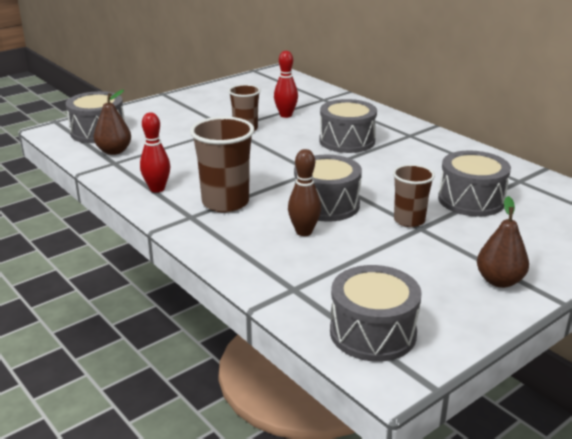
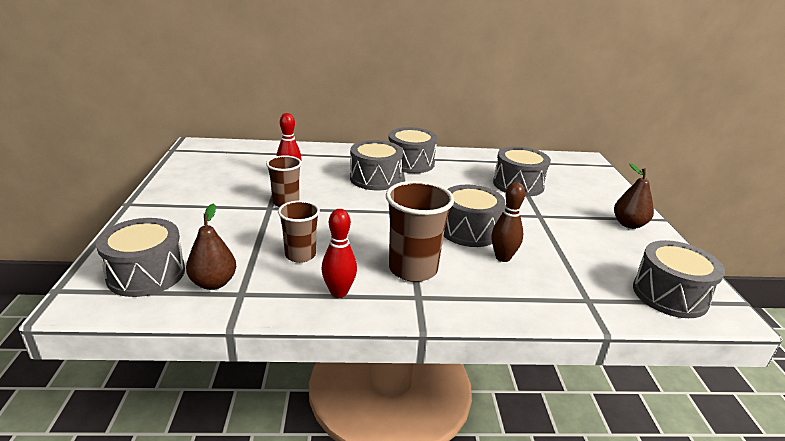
camera: 55 degrees left, 0 degrees up
brown cup [393,164,435,227] -> brown cup moved to [278,201,320,263]
none -> grey drum [388,127,437,173]

